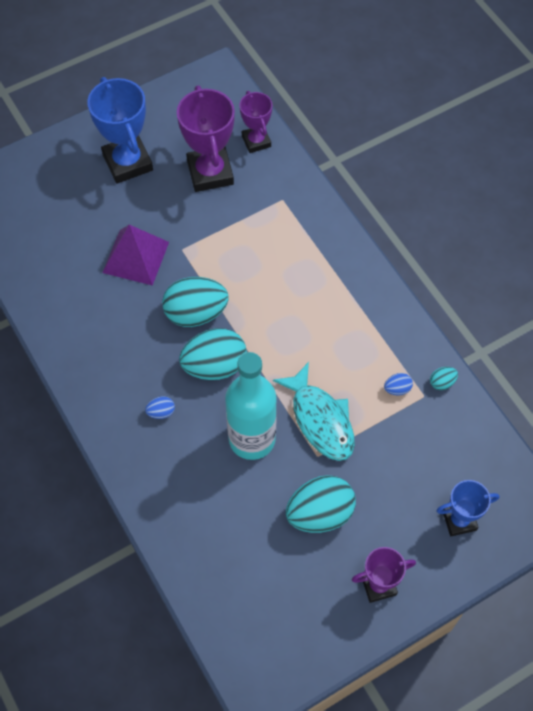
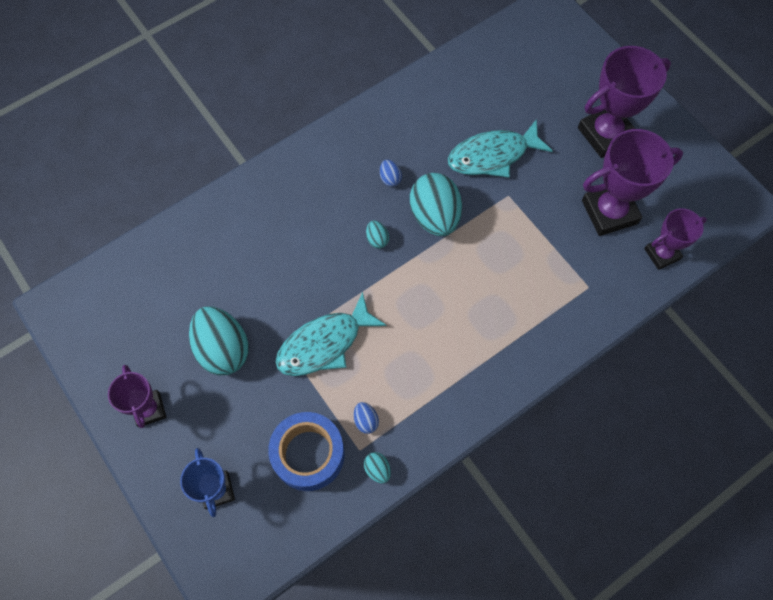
camera: 85 degrees right, 5 degrees up
blue trophy [87,77,153,183] -> purple trophy [578,46,671,158]
purple pyramid [102,225,169,286] -> turquoise fish [448,119,553,177]
blue egg [145,396,175,419] -> blue egg moved to [380,160,402,187]
turquoise egg [179,328,247,380] -> turquoise egg [366,221,389,249], size x0.43
turquoise bottle [225,352,277,460] -> none
none -> blue tape [268,412,345,491]

